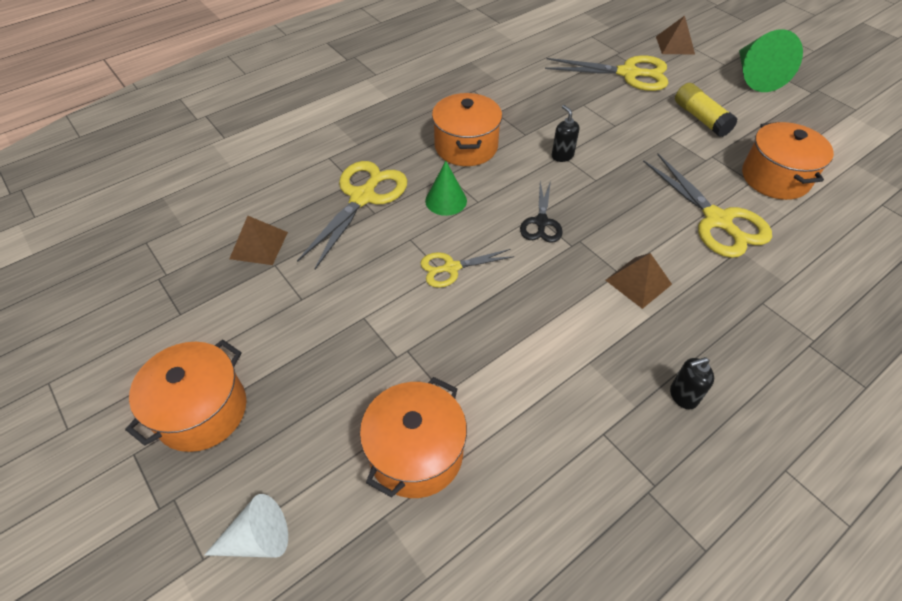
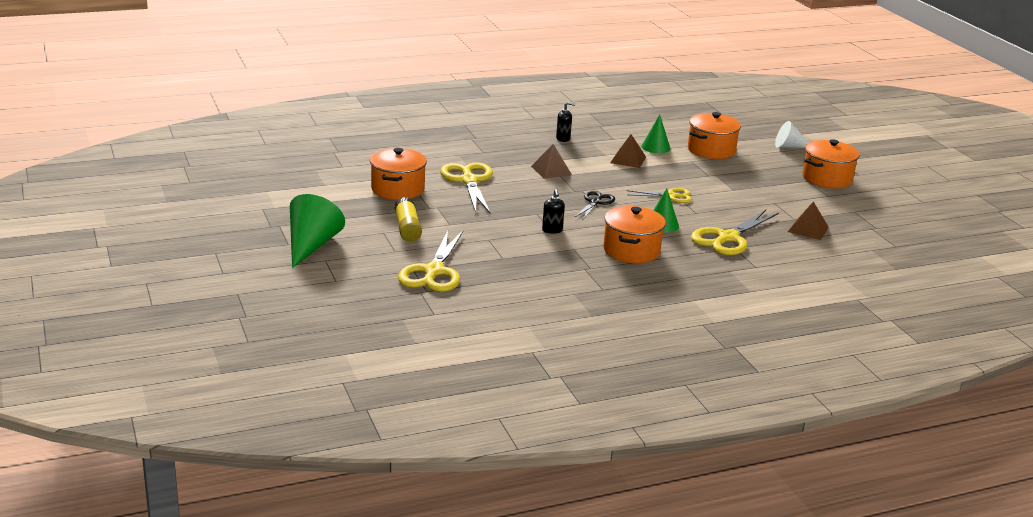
camera: 165 degrees left, 25 degrees down
yellow scissors [545,55,668,91] -> yellow scissors turned 105 degrees counterclockwise [398,231,463,292]
brown pyramid [656,16,695,54] -> brown pyramid moved to [610,134,646,168]
none -> green cone [641,114,670,153]

